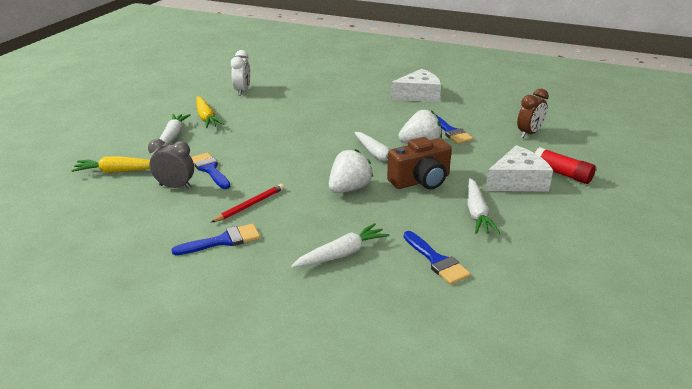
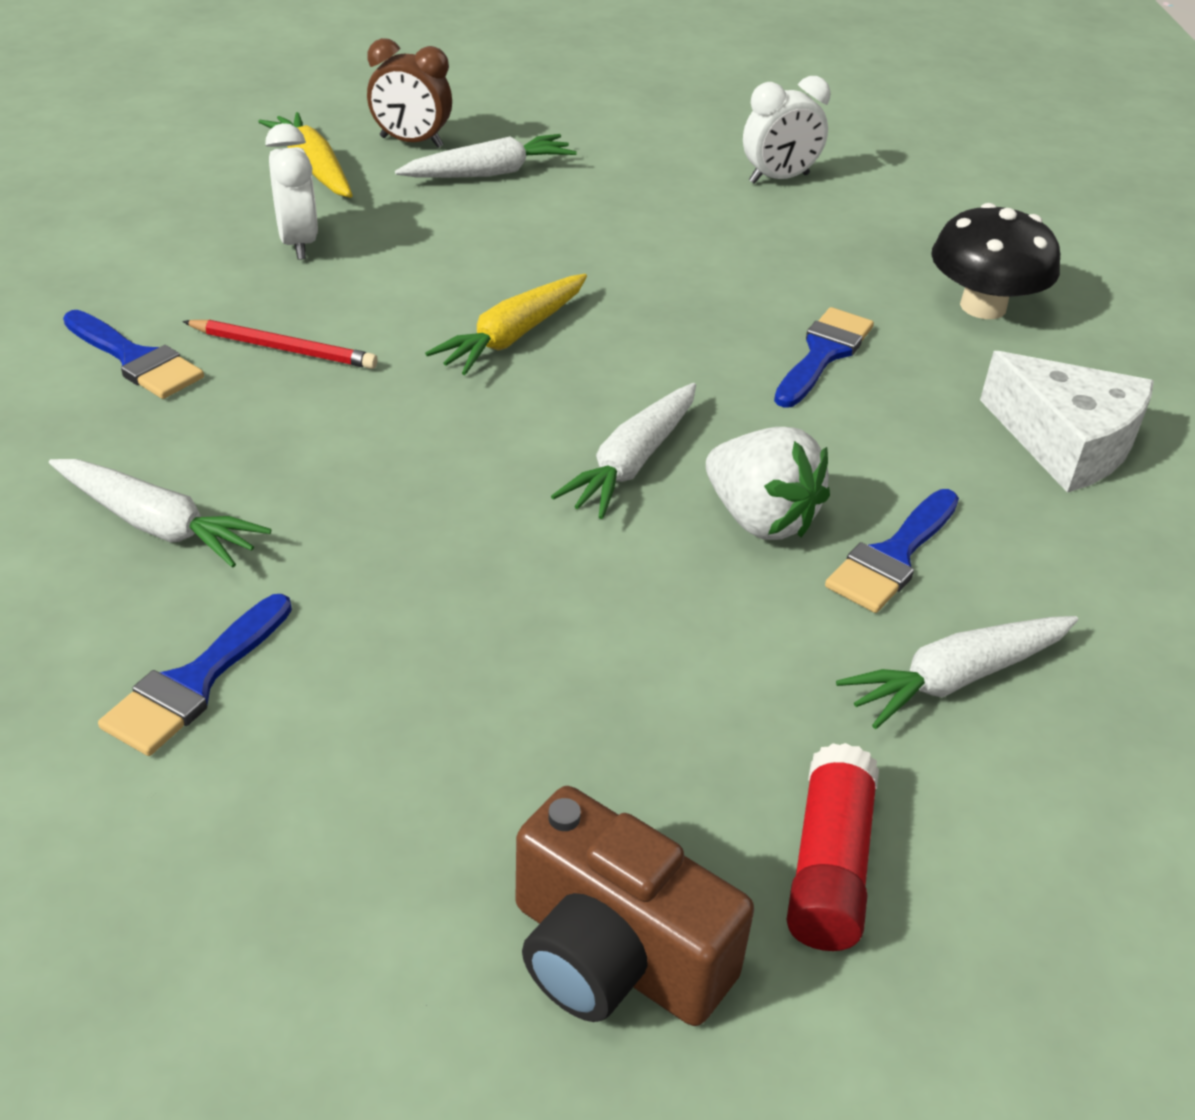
camera: 60 degrees right, 10 degrees up
grey clock [148,139,194,189] -> white clock [265,123,318,260]
blue brush [191,152,230,189] -> blue brush moved to [774,307,874,408]
yellow carrot [196,96,224,128] -> yellow carrot moved to [425,274,587,375]
white strawberry [329,149,373,193] -> none
brown camera [387,137,452,189] -> brown camera moved to [516,786,754,1026]
white carrot [467,178,500,234] -> white carrot moved to [836,616,1078,729]
white cheese [485,145,553,192] -> none
brown clock [517,89,549,138] -> brown clock moved to [367,38,452,148]
none -> black mushroom [931,203,1060,319]

